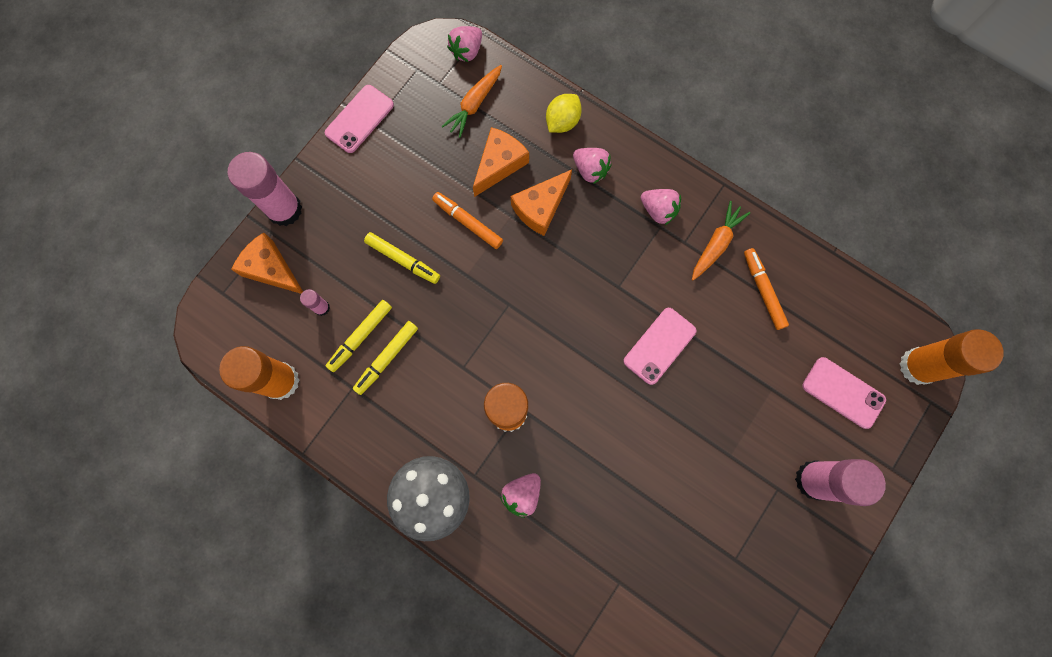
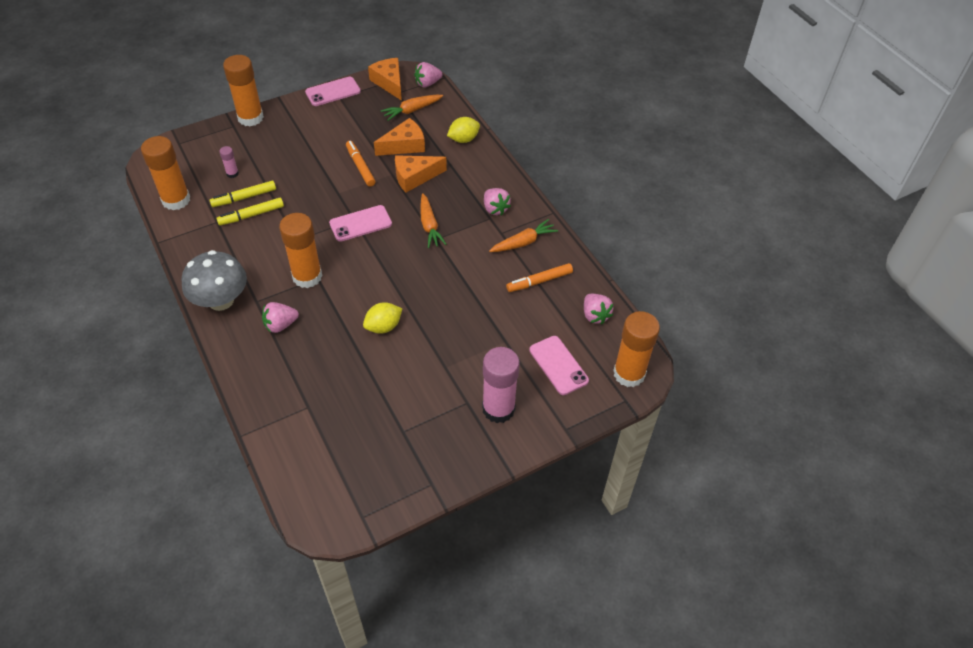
camera: 25 degrees right, 25 degrees down
pink glue stick [228,152,302,226] -> orange glue stick [223,55,264,126]
orange cheese [231,232,303,294] -> orange cheese moved to [368,58,402,101]
yellow marker [364,232,440,284] -> none
pink strawberry [573,148,612,184] -> pink strawberry moved to [584,294,614,324]
pink phone [623,308,696,385] -> pink phone moved to [329,205,392,242]
orange marker [744,248,789,330] -> orange marker turned 120 degrees counterclockwise [506,263,573,292]
none -> yellow lemon [363,302,402,334]
none -> orange carrot [420,193,447,248]

